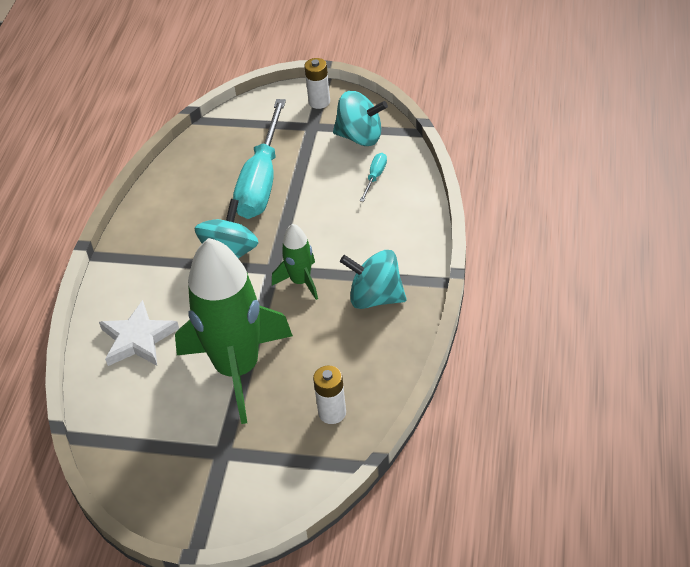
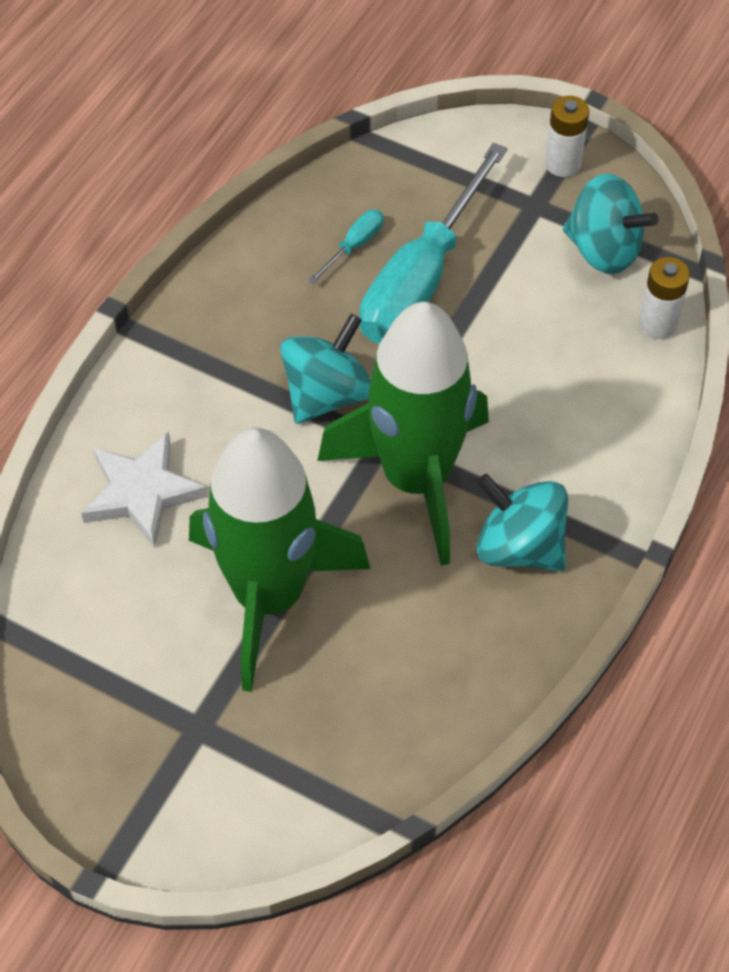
camera: 15 degrees right, 10 degrees up
green rocket [272,224,318,300] -> green rocket [317,302,489,566], size x2.14
white battery [313,366,346,424] -> white battery moved to [639,257,690,339]
turquoise screwdriver [360,153,387,202] -> turquoise screwdriver moved to [308,210,384,284]

